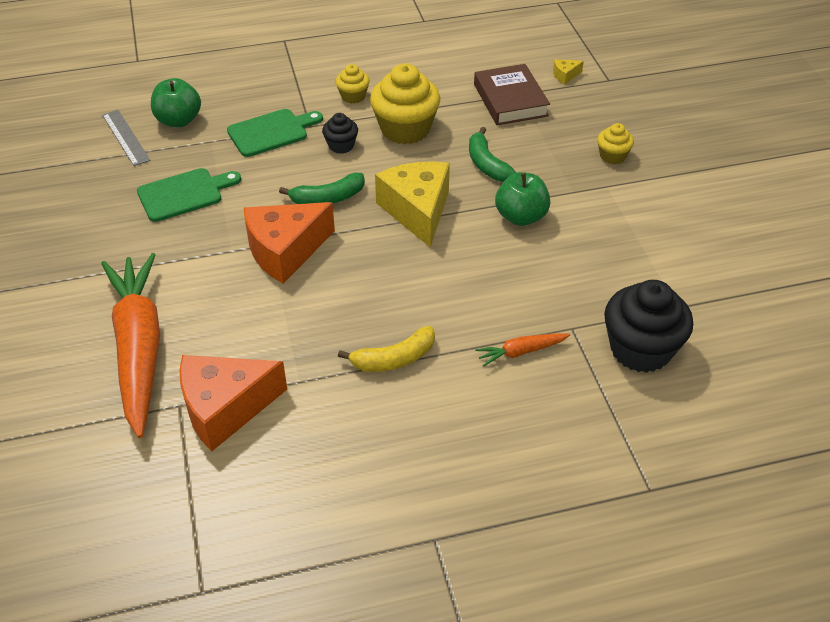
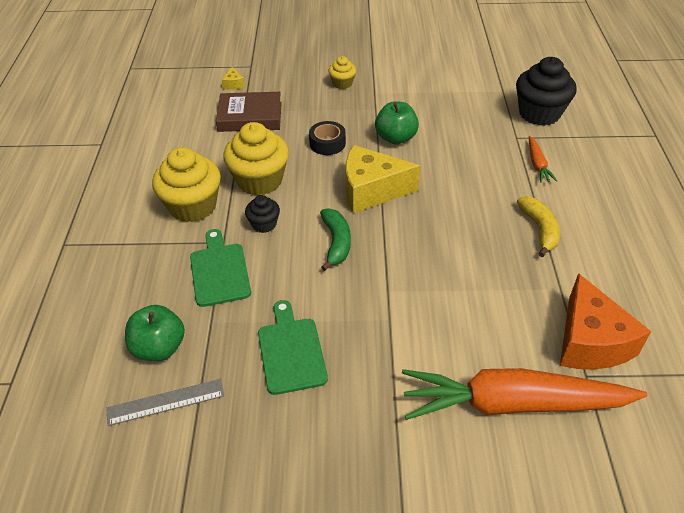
camera: 75 degrees left, 0 degrees up
orange cheese [244,202,335,284] -> none
yellow cupcake [336,64,370,104] -> yellow cupcake [152,147,221,222], size x1.96
green banana [469,127,516,182] -> black tape [309,121,346,155]

